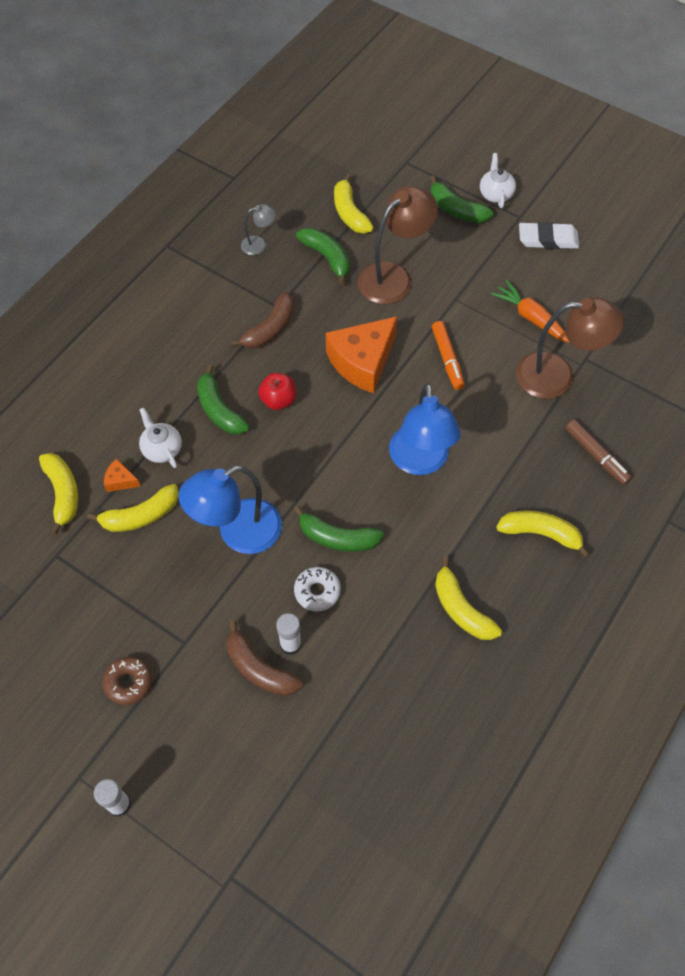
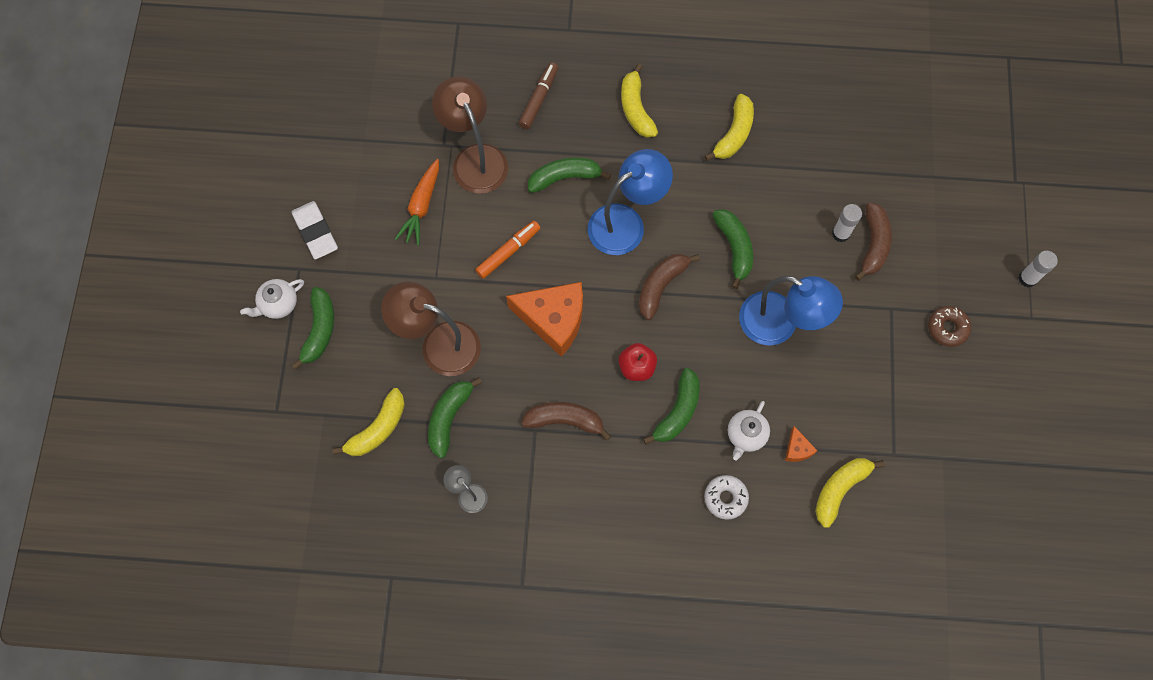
camera: 120 degrees left, 10 degrees up
yellow banana [87,484,179,532] -> none
white donut [294,567,341,611] -> white donut moved to [704,475,749,520]
none -> green banana [528,157,611,193]
none -> brown banana [638,254,700,320]

